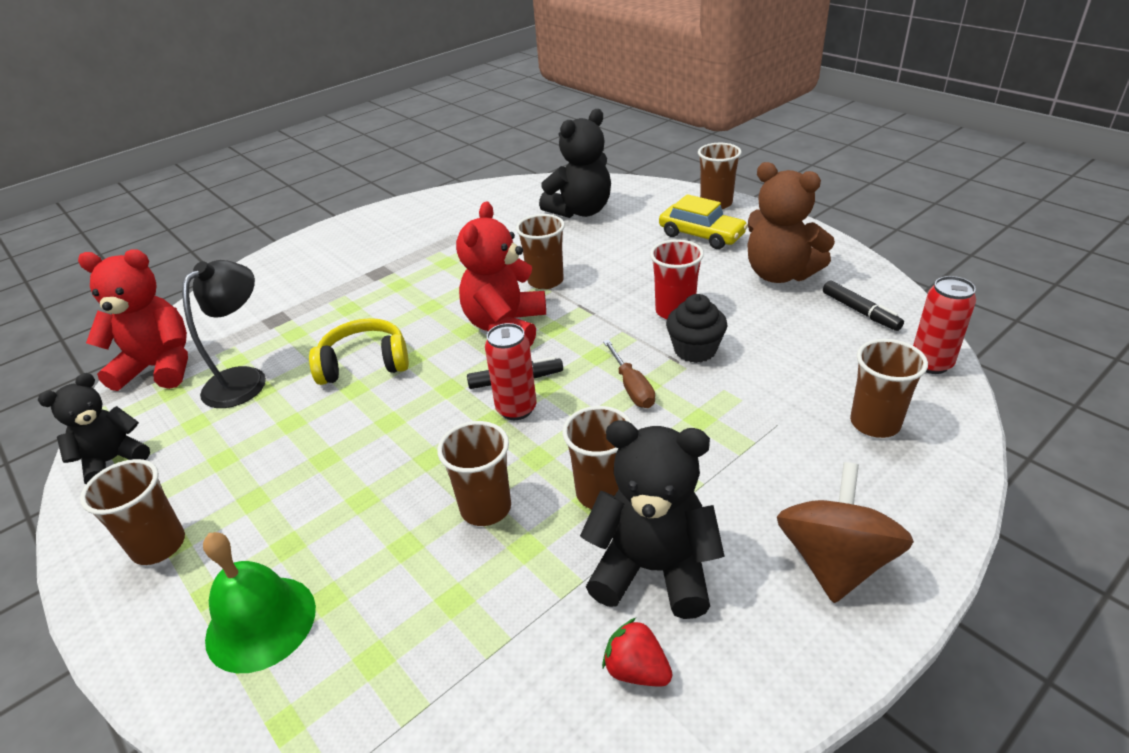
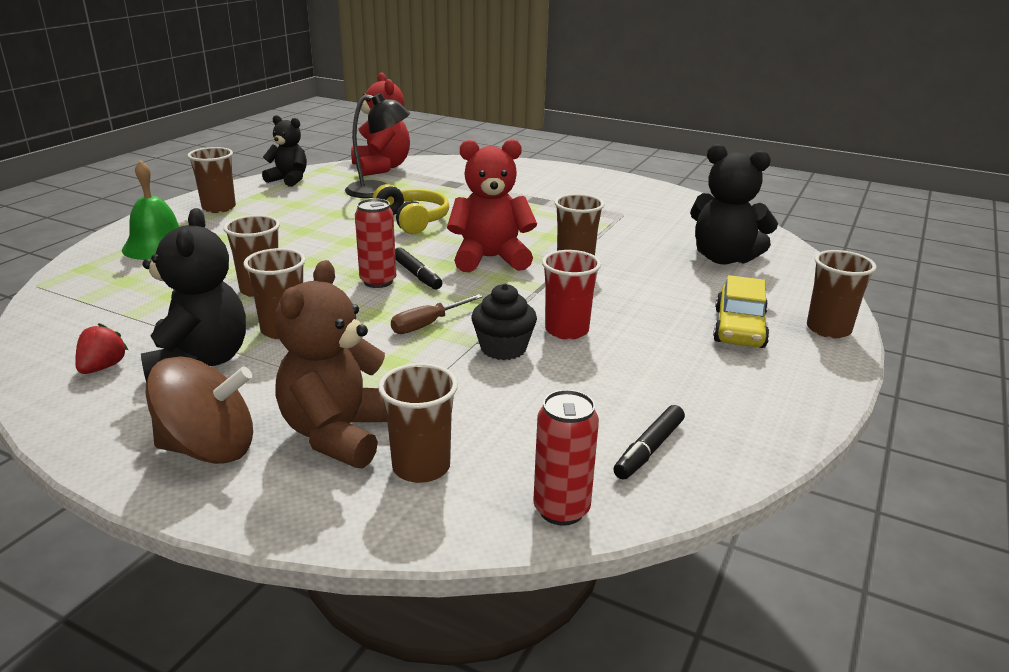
camera: 65 degrees right, 10 degrees down
brown teddy bear [747,162,835,283] -> brown teddy bear moved to [275,260,387,468]

